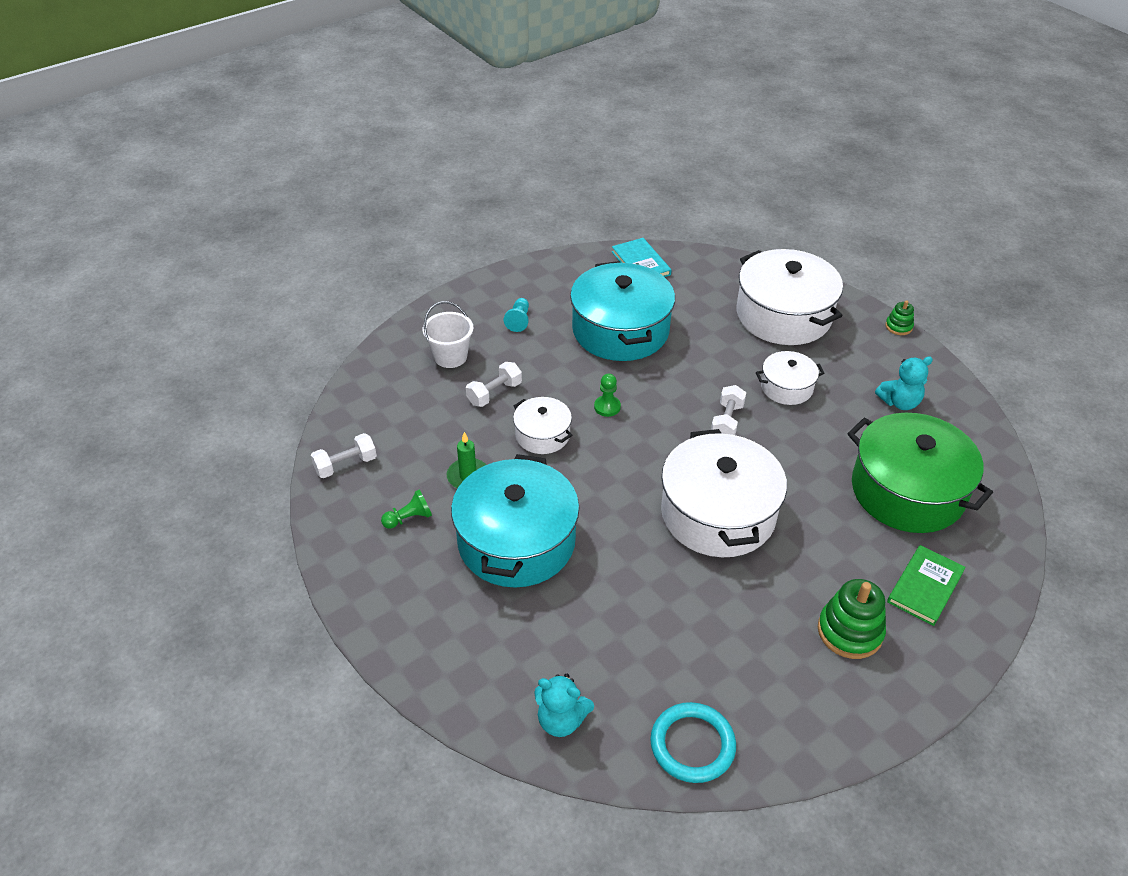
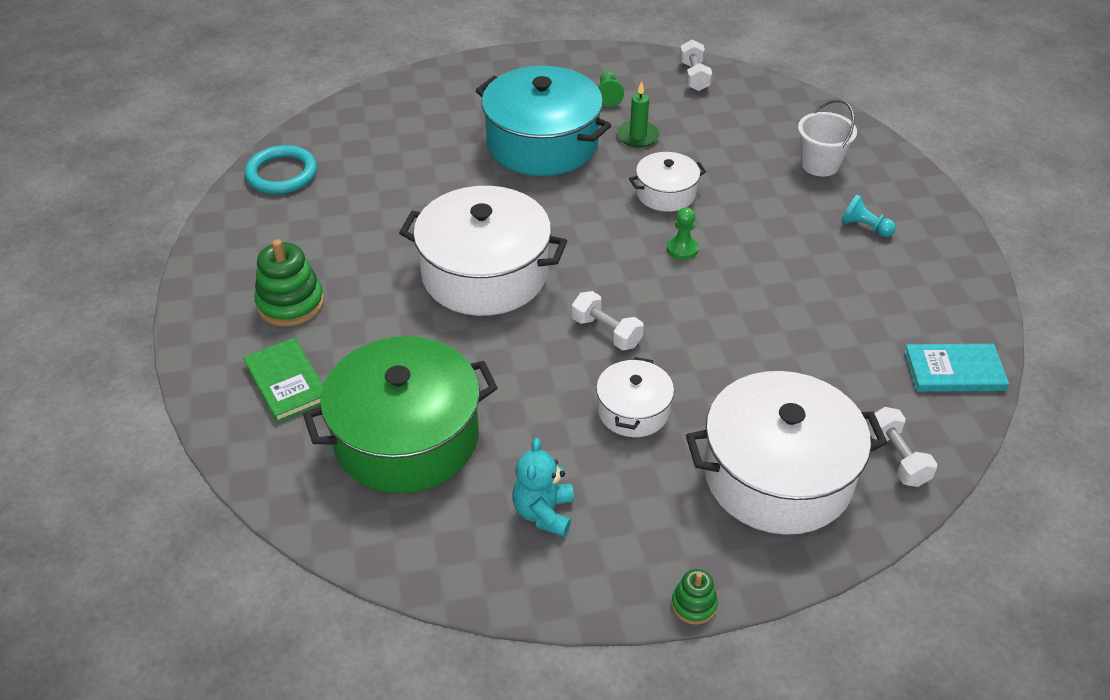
camera: 115 degrees right, 0 degrees up
white dumbbell [466,362,522,407] -> white dumbbell moved to [868,407,937,487]
turquoise teddy bear [534,674,594,737] -> none
turquoise pot [570,261,675,361] -> none

